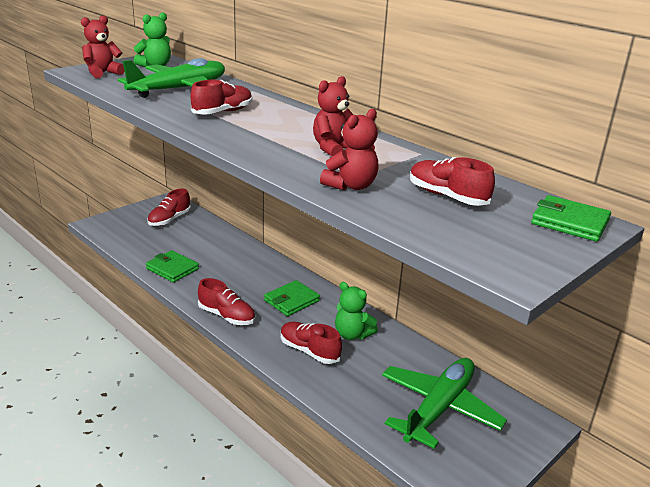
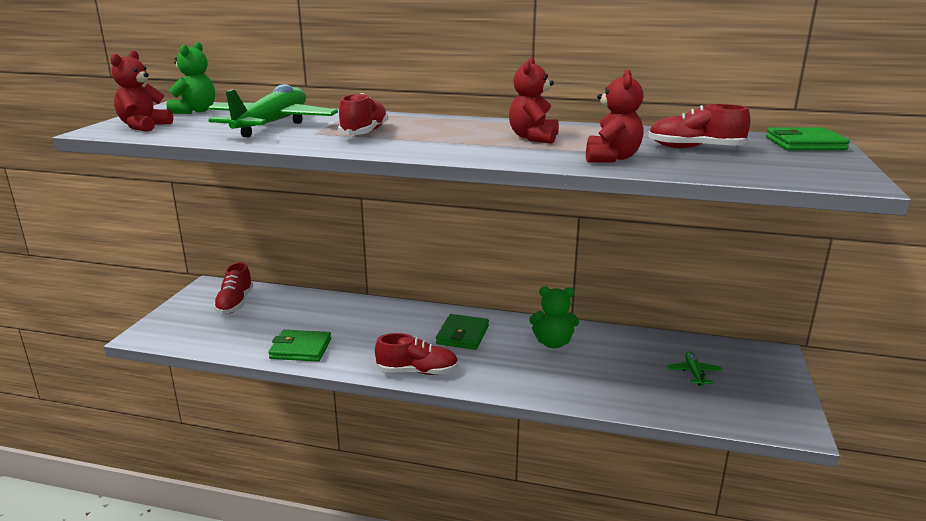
camera: 30 degrees left, 5 degrees down
red shoe [281,322,342,364] -> none
green plane [382,358,507,449] -> green plane [667,351,723,386], size x0.40

